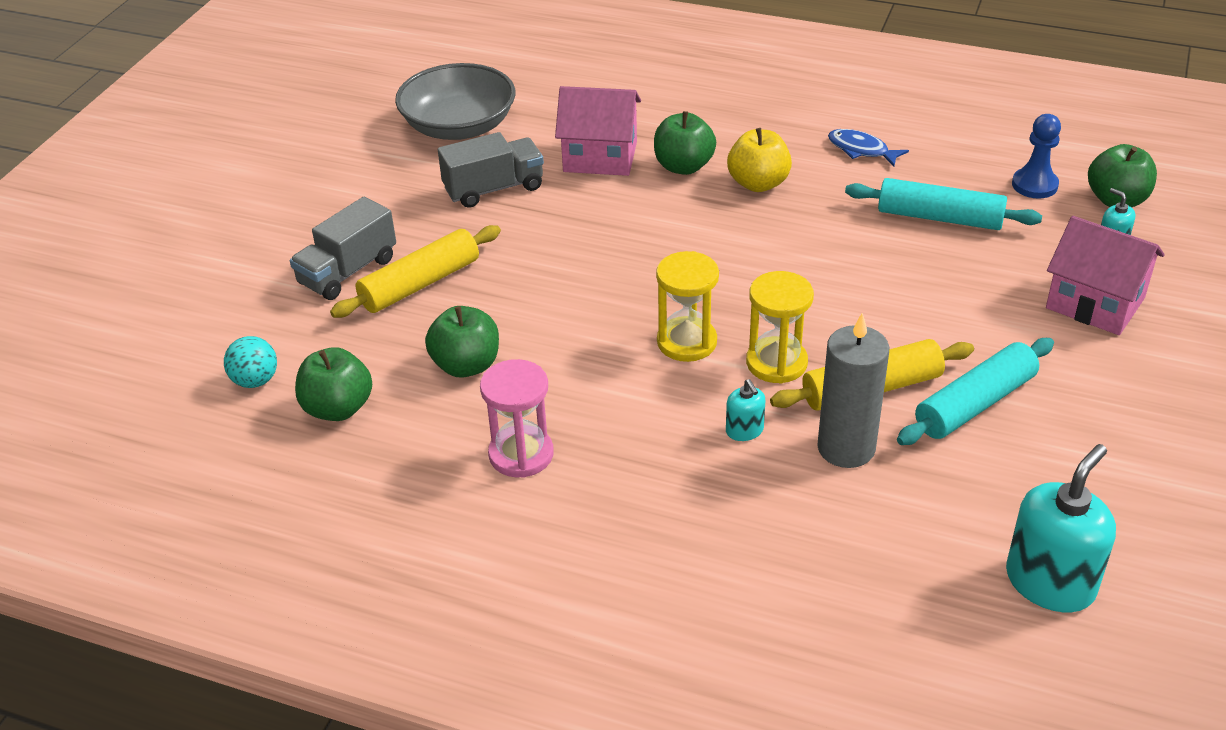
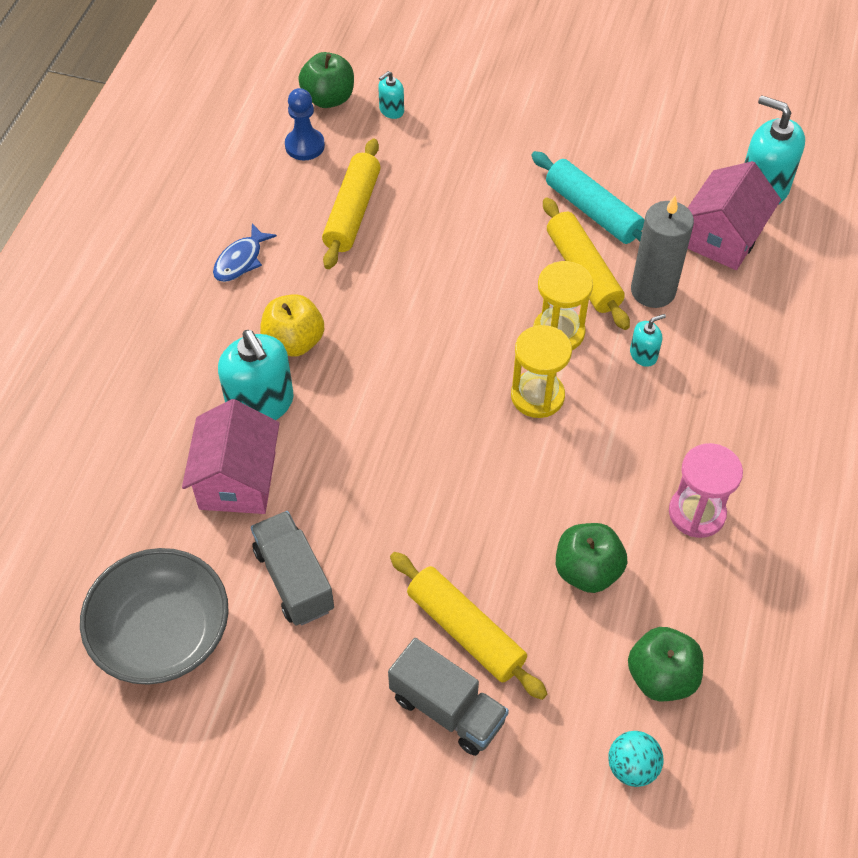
camera: 95 degrees left, 15 degrees up
green apple [654,111,716,175] -> turquoise soap dispenser [218,330,294,420]
turquoise rolling pin [845,178,1042,230] -> yellow rolling pin [322,138,381,269]
pink house [1046,216,1165,335] -> pink house moved to [688,161,781,270]

